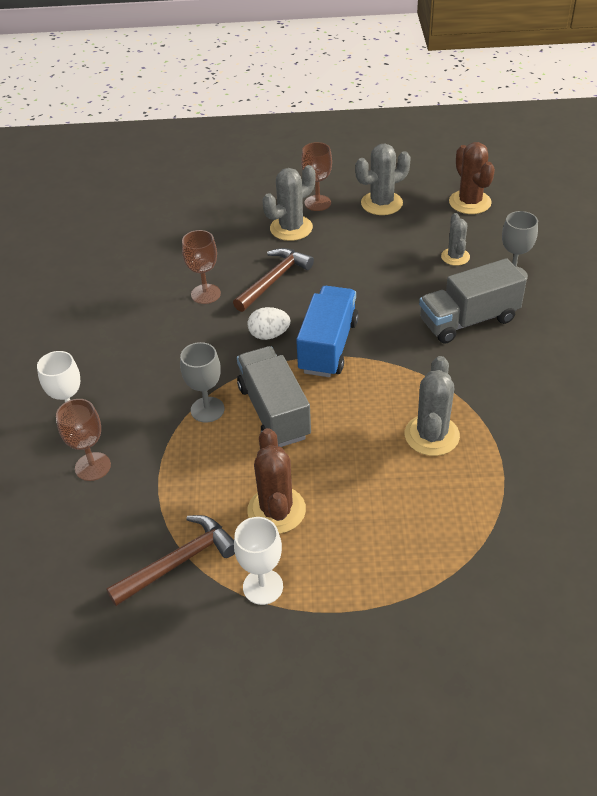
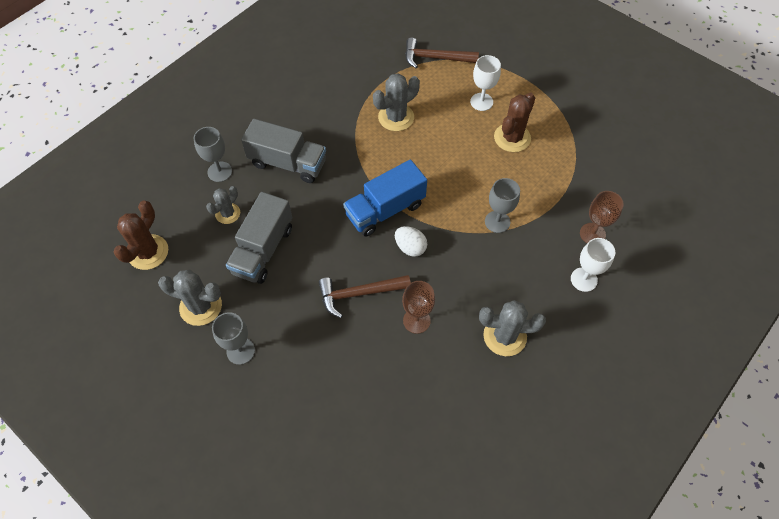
camera: 140 degrees left, 15 degrees up
brown hammer [106,515,235,606] -> brown hammer moved to [405,38,479,68]
white goblet [234,517,283,605] -> white goblet moved to [470,55,501,111]
grey truck [237,346,311,447] -> grey truck moved to [226,192,292,284]
grey cactus [262,165,315,241] -> grey cactus moved to [479,300,546,356]
brown goblet [301,142,332,211] -> grey goblet [212,312,255,365]

